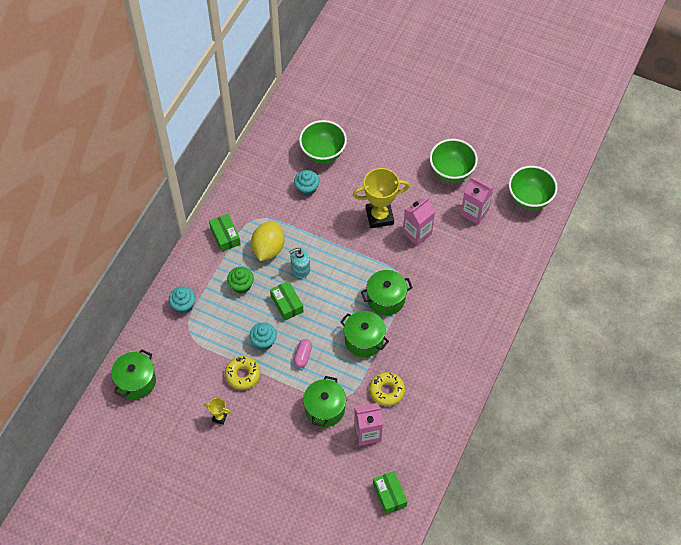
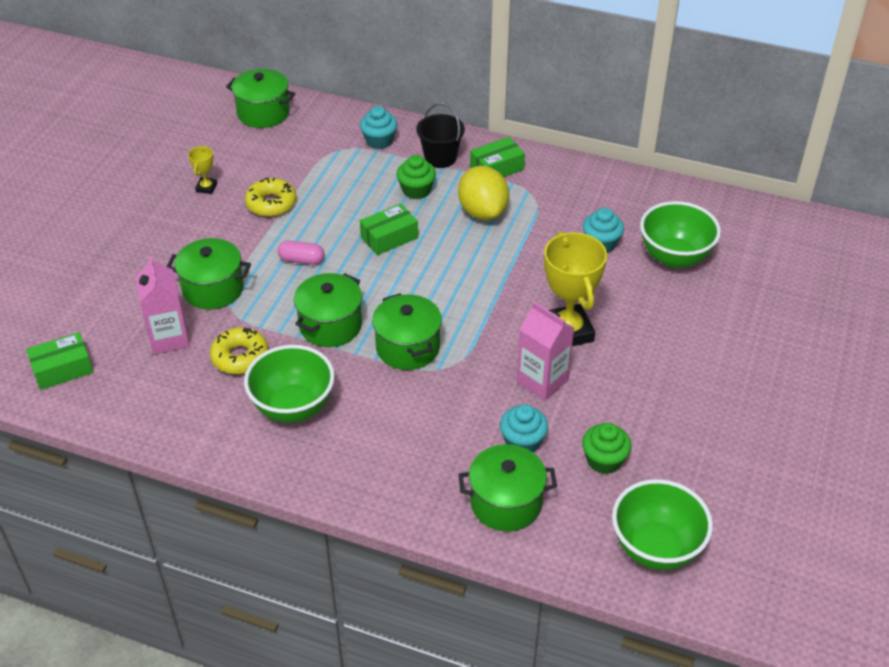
camera: 85 degrees right, 15 degrees down
turquoise cupcake [250,323,277,350] -> turquoise cupcake moved to [500,404,548,452]
yellow lemon [251,221,284,261] -> yellow lemon turned 60 degrees clockwise [458,166,509,220]
turquoise soap dispenser [289,247,310,278] -> none
green bowl [430,139,478,182] -> green bowl moved to [244,345,335,423]
pink carton [461,177,493,225] -> green cupcake [582,423,631,474]
none -> black bucket [416,103,465,168]
none -> green pot [458,444,557,531]

